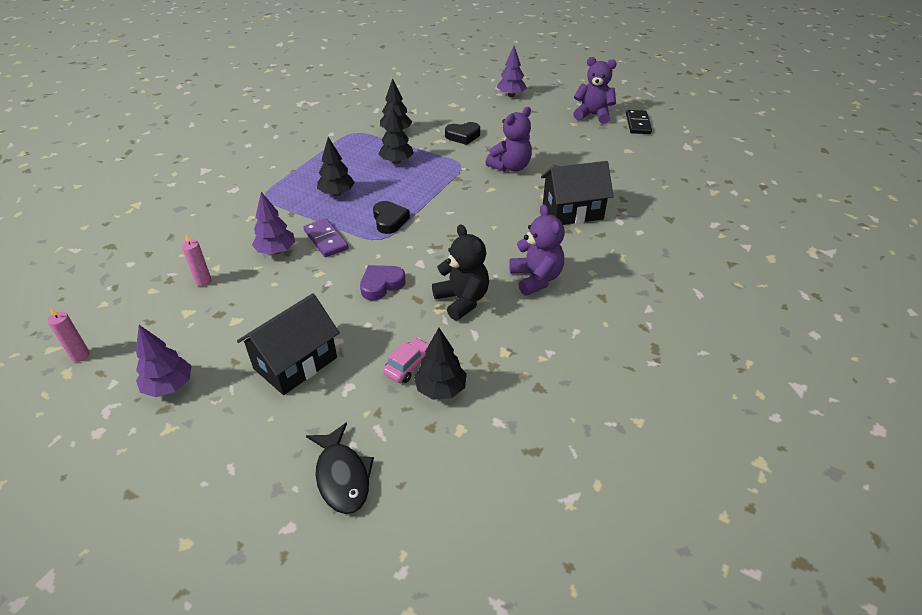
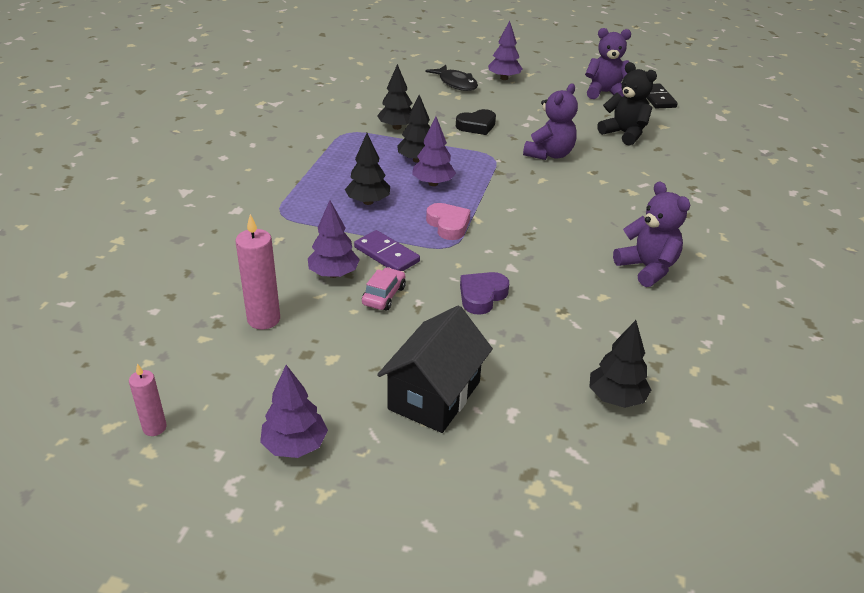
camera: 15 degrees left, 5 degrees down
pink candle [182,234,212,286] -> pink candle [236,214,280,330], size x1.66
black fish [306,422,374,514] -> black fish moved to [426,65,478,91]
black heart [373,201,410,234] -> pink heart [426,203,471,240]
pink car [383,337,430,383] -> pink car moved to [362,267,406,310]
black teddy bear [432,224,489,320] -> black teddy bear moved to [597,62,657,146]
black house [541,161,614,225] -> none
none -> purple tree [412,117,456,186]

